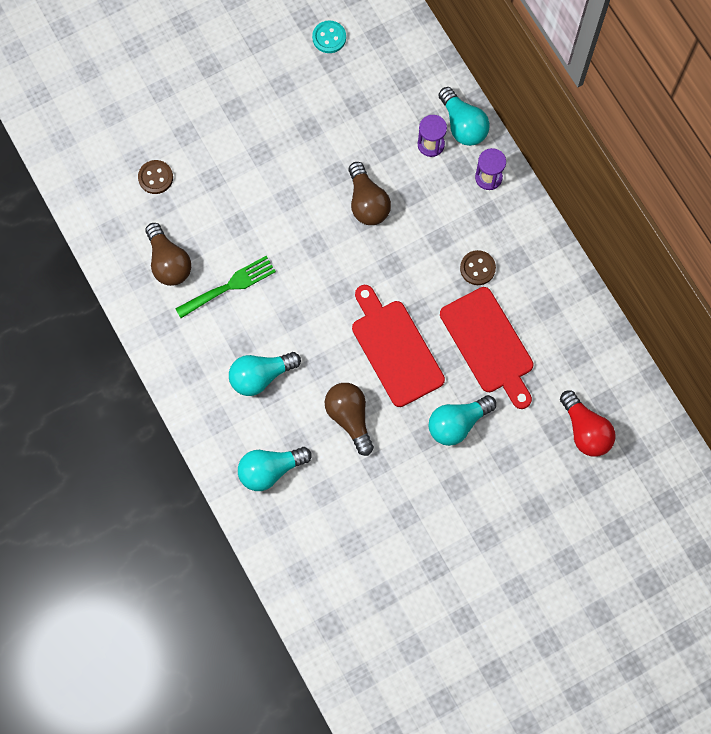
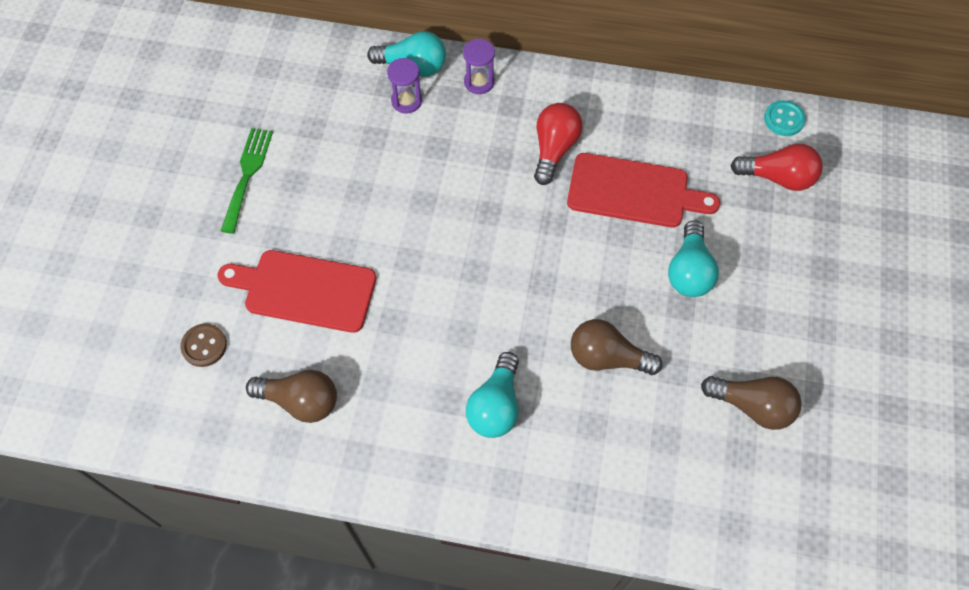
camera: 50 degrees left, 10 degrees down
green fork [175,256,276,318] -> green fork moved to [221,128,273,234]
turquoise light bulb [238,447,312,491] -> none
turquoise button [312,20,346,53] -> turquoise button moved to [764,100,806,136]
brown light bulb [348,162,391,225] -> brown light bulb moved to [701,376,802,430]
red cutting board [352,285,445,407] -> red cutting board moved to [218,250,376,333]
brown button [460,250,496,285] -> red light bulb [534,103,583,185]

